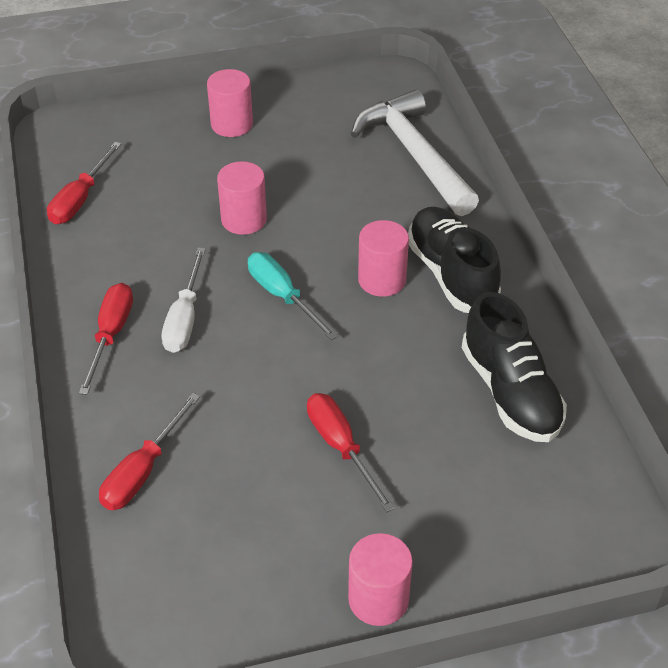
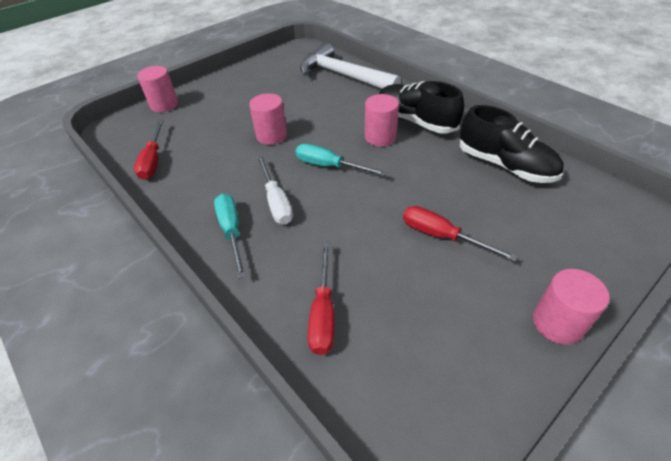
camera: 25 degrees left, 0 degrees up
red screwdriver [79,283,133,395] -> turquoise screwdriver [214,194,246,279]
pink cylinder [207,69,253,137] -> pink cylinder moved to [137,66,178,112]

